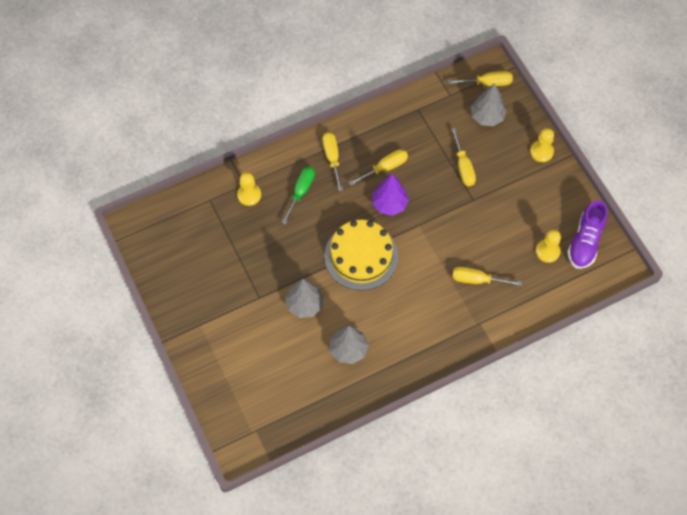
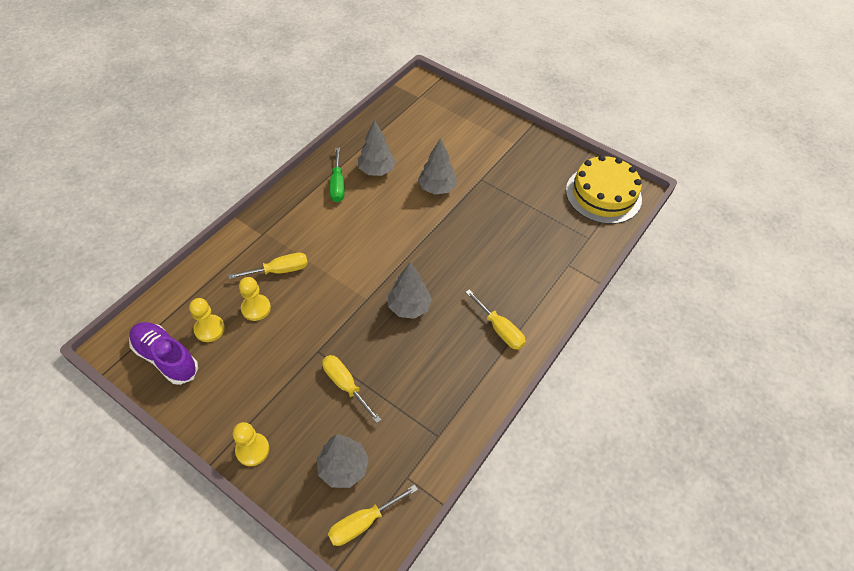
camera: 150 degrees right, 10 degrees down
yellow pawn [237,172,261,206] -> yellow pawn moved to [239,277,271,321]
green screwdriver [282,167,315,225] -> green screwdriver moved to [330,148,345,202]
yellow cake [324,220,398,290] -> yellow cake moved to [566,155,642,224]
yellow screwdriver [349,149,408,185] -> none
purple tree [372,174,409,216] -> grey tree [388,262,432,319]
purple shoe [567,200,608,269] -> purple shoe turned 45 degrees counterclockwise [129,322,198,385]

